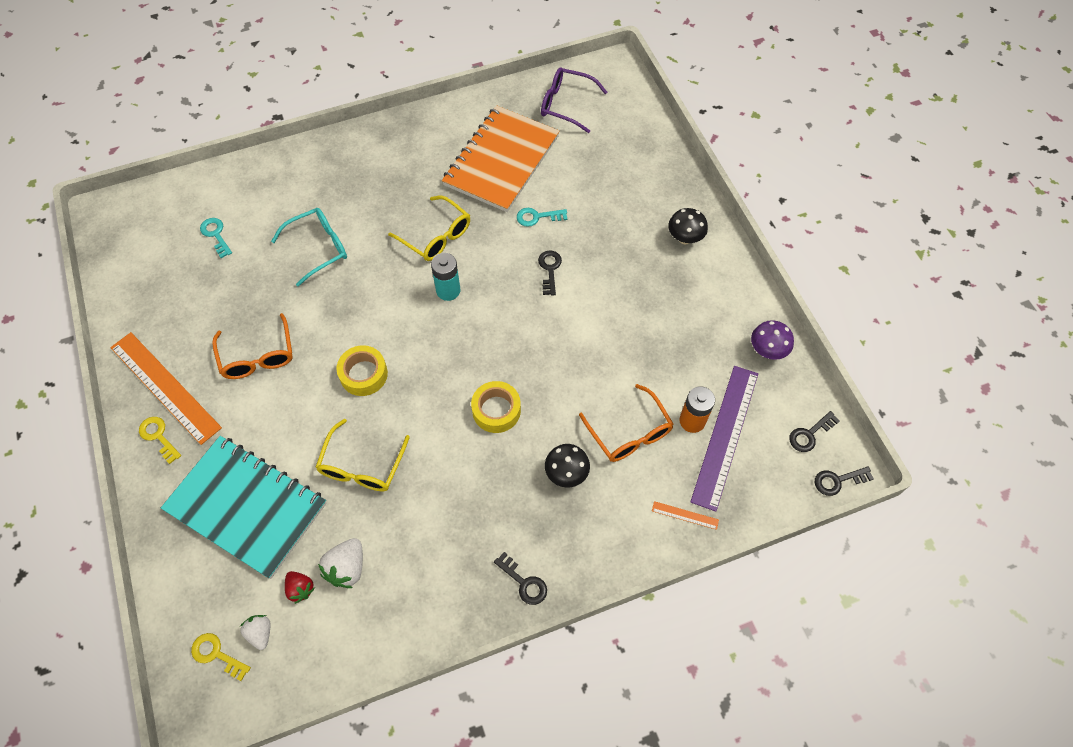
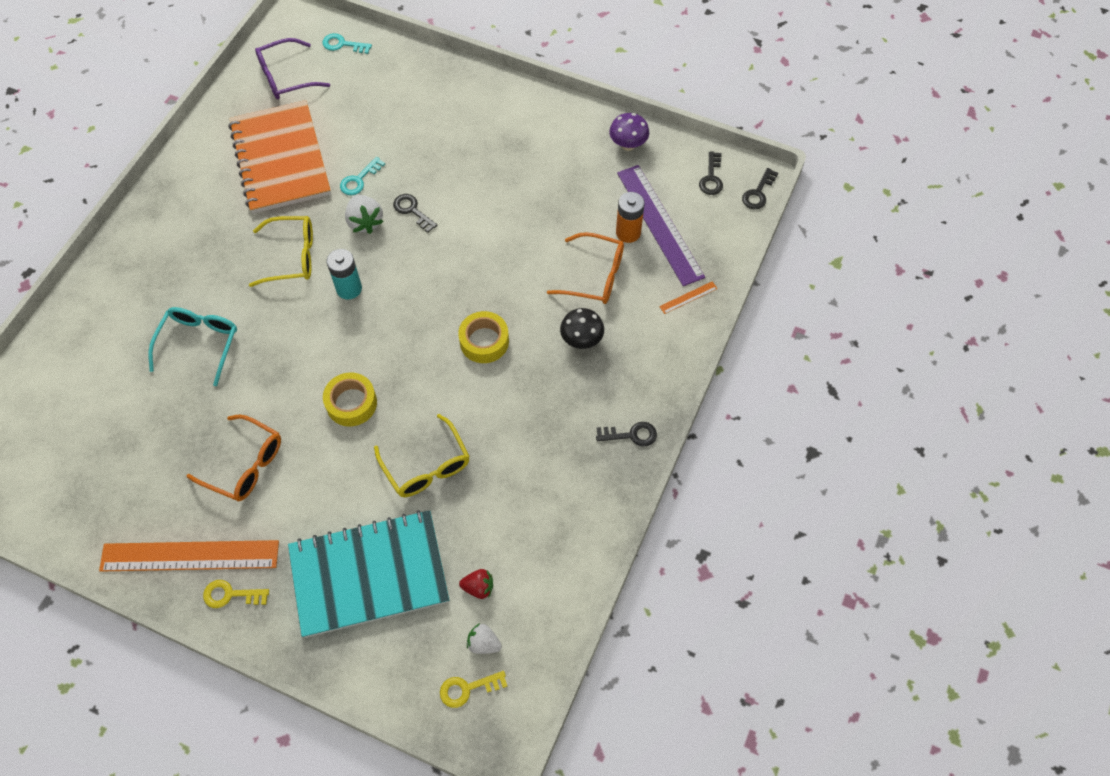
camera: 45 degrees left, 0 degrees up
turquoise key [200,218,232,258] -> turquoise key moved to [322,33,372,54]
white strawberry [318,538,363,588] -> white strawberry moved to [345,195,384,234]
black mushroom [668,208,708,244] -> none

